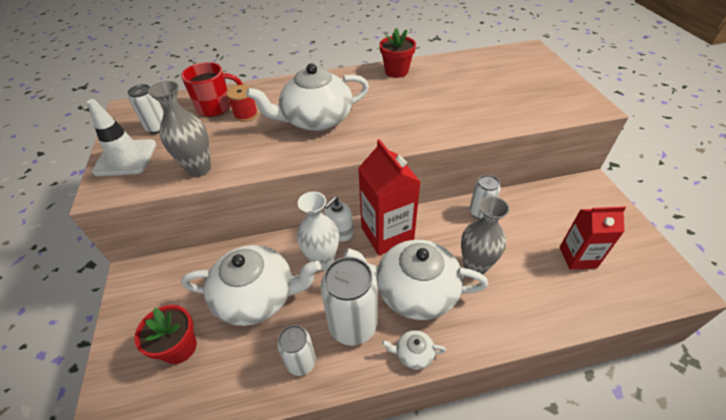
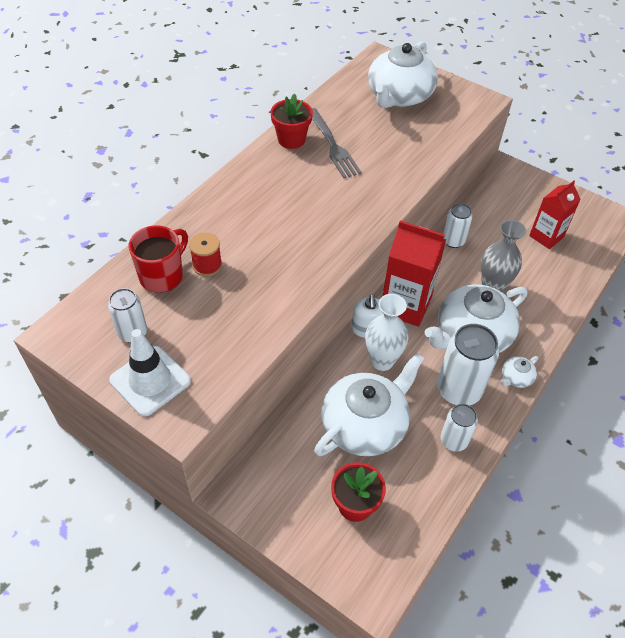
camera: 45 degrees left, 5 degrees up
grey vase [148,81,211,177] -> none
white teapot [246,63,369,131] -> white teapot moved to [368,41,438,108]
none -> grey fork [312,108,362,178]

